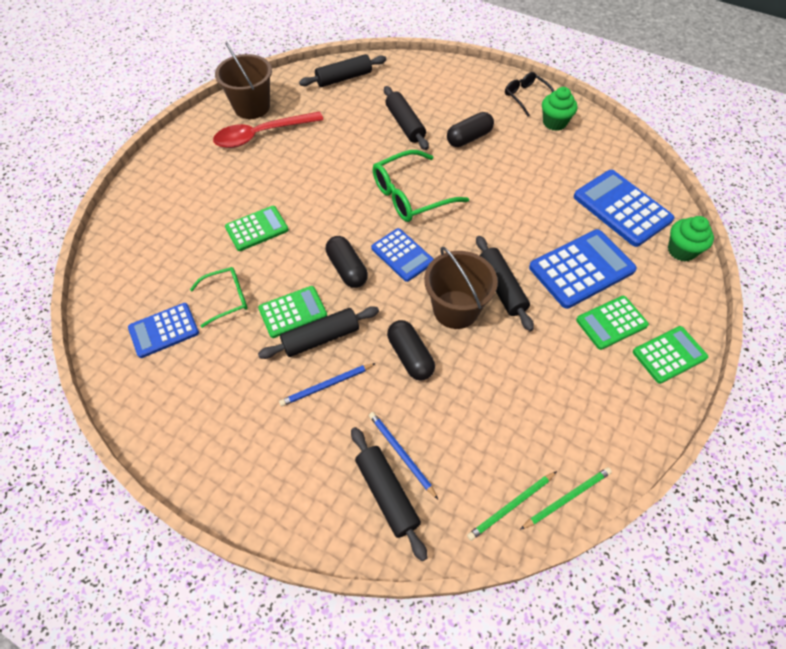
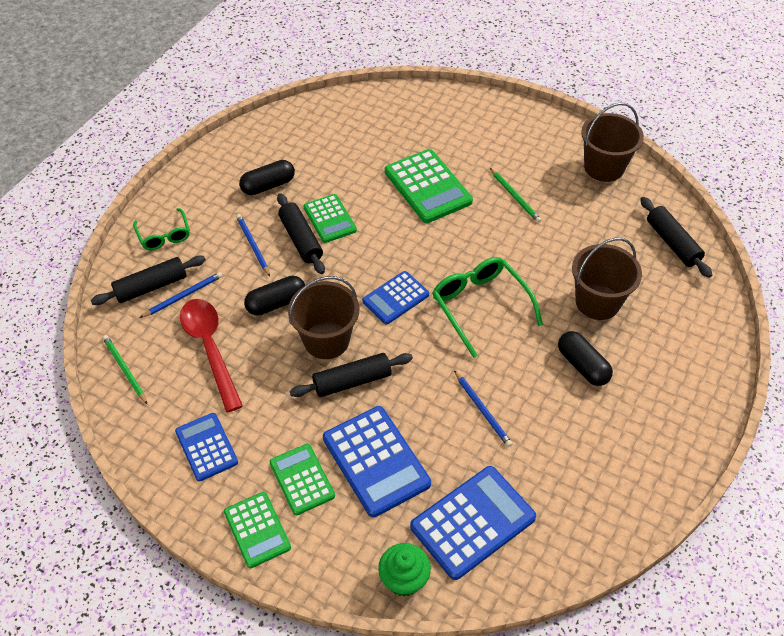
camera: 90 degrees right, 5 degrees down
blue calculator [128,303,199,358] -> blue calculator moved to [175,413,238,481]
green glasses [190,267,248,328] -> green glasses moved to [133,208,190,250]
red spoon [213,111,324,148] -> red spoon moved to [180,299,243,412]
green calculator [225,206,289,251] -> green calculator [385,149,473,223], size x1.58
black capsule [326,236,368,288] -> black capsule moved to [239,160,295,195]
black rolling pin [384,86,429,150] -> brown bucket [572,238,642,320]
black glasses [505,72,554,117] -> none
green pencil [520,467,612,530] -> green pencil moved to [490,168,542,223]
green cupcake [542,87,577,131] -> none
none -> blue pencil [454,370,512,447]

